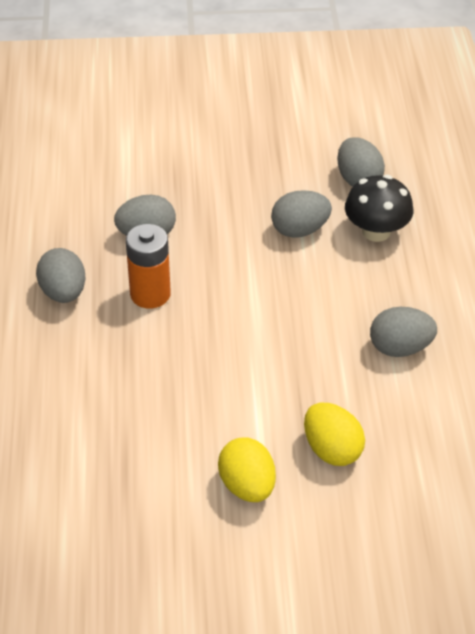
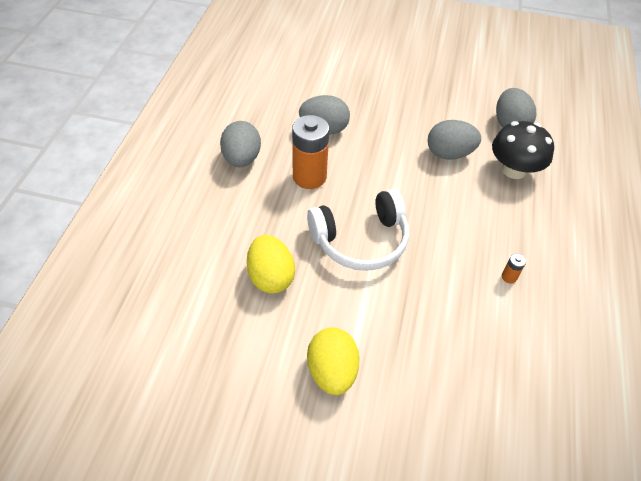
camera: 15 degrees right, 5 degrees up
yellow egg [304,402,365,466] -> yellow egg moved to [247,235,295,294]
grey egg [370,307,437,357] -> orange battery [502,254,526,283]
none -> white headphones [307,189,409,271]

